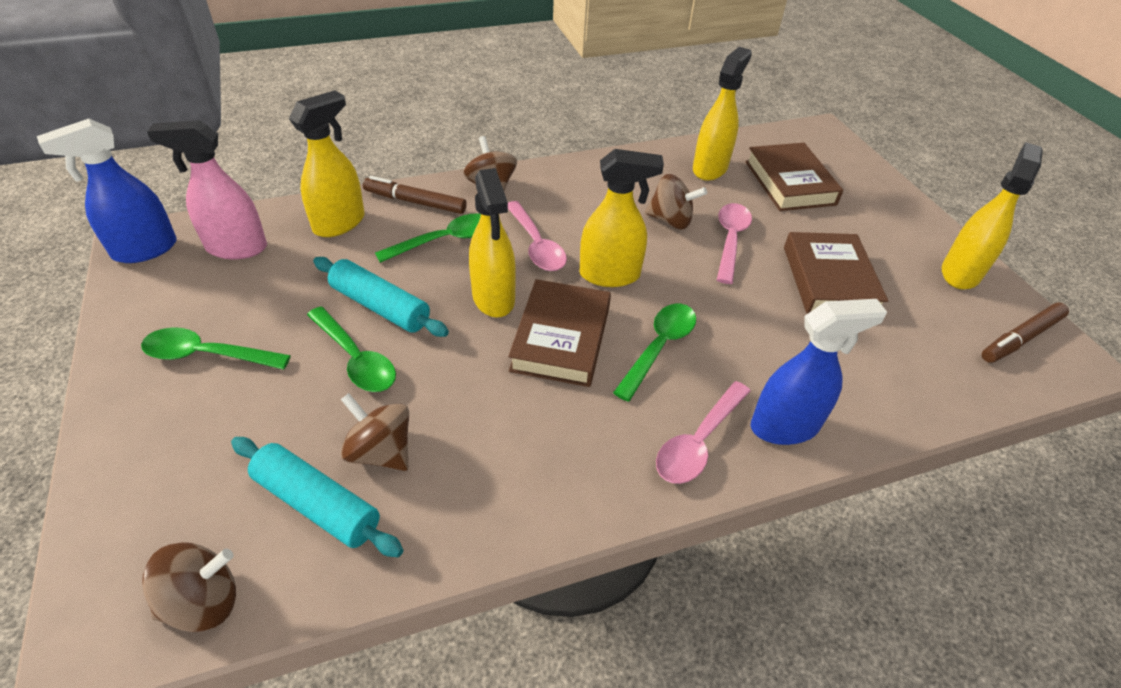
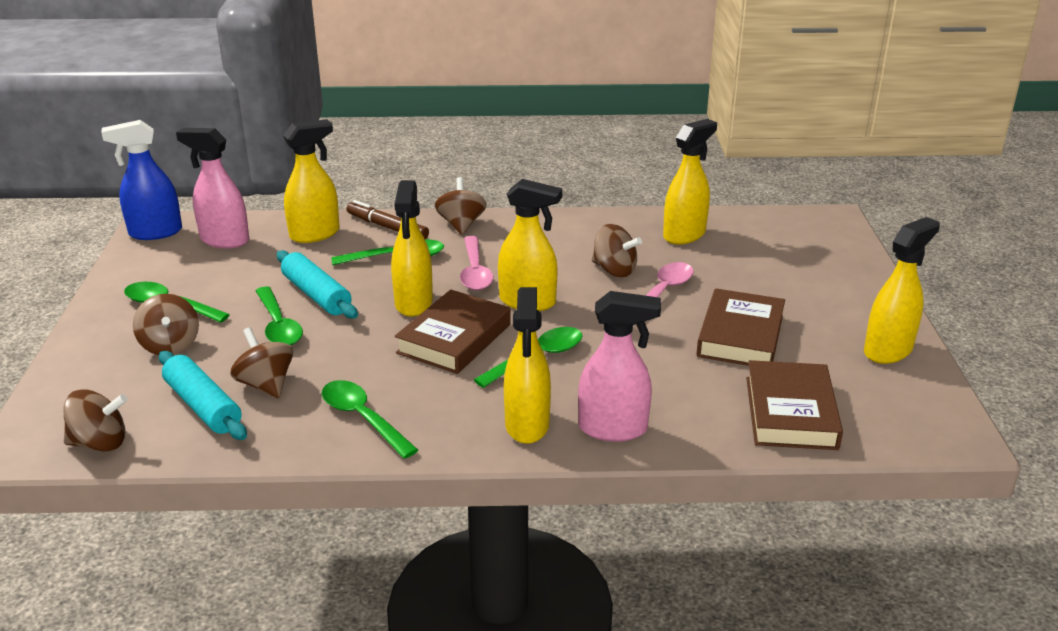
camera: 20 degrees right, 15 degrees down
pink spoon [656,381,751,484] -> yellow spray bottle [504,287,551,444]
brown book [746,143,843,211] -> brown book moved to [746,360,843,450]
blue spray bottle [751,299,887,445] -> pink spray bottle [578,291,661,442]
brown marker [982,302,1069,363] -> none
none -> brown spinning top [133,294,199,355]
none -> green spoon [322,380,418,459]

